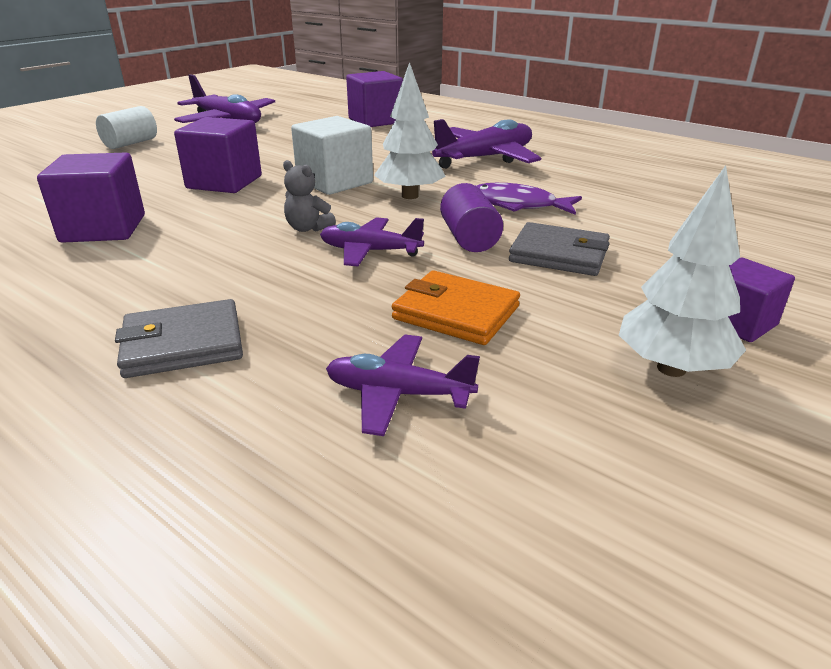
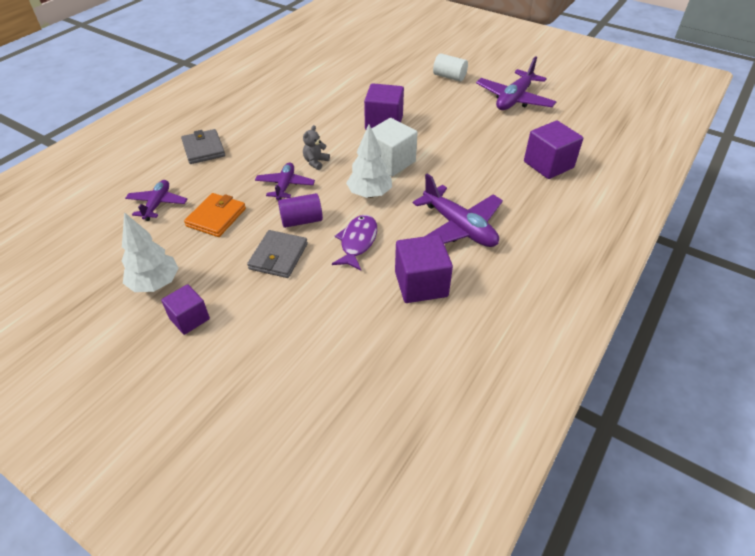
camera: 85 degrees right, 15 degrees up
purple cube [37,153,145,243] -> purple cube moved to [395,235,453,303]

